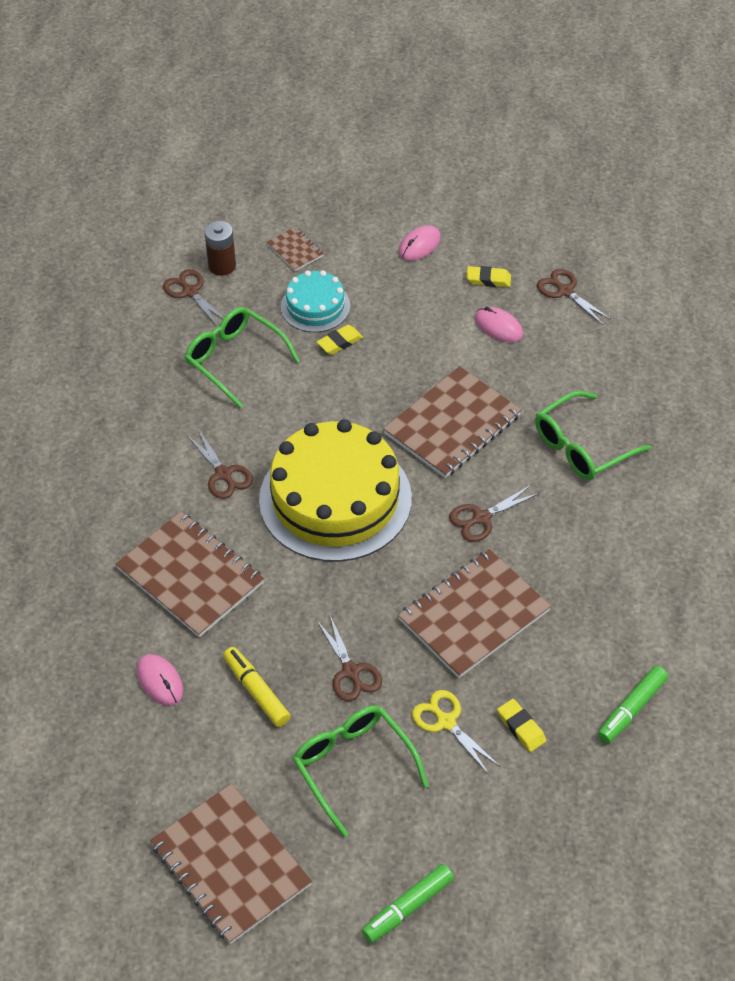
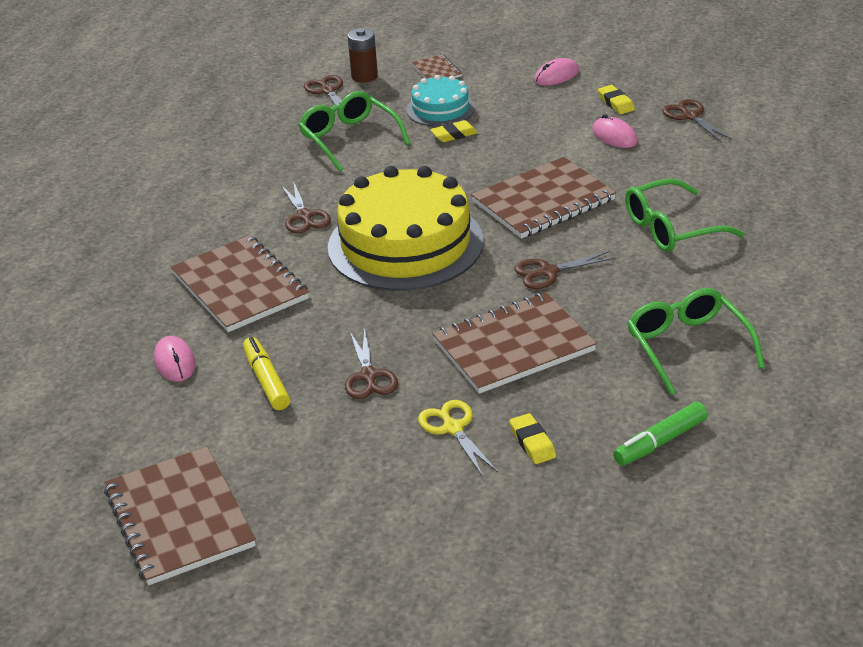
camera: 15 degrees right, 15 degrees down
green glasses [293,706,429,837] -> green glasses moved to [627,288,765,395]
green marker [362,864,454,943] -> none
yellow eraser [466,266,511,287] -> yellow eraser turned 45 degrees clockwise [598,85,635,114]

